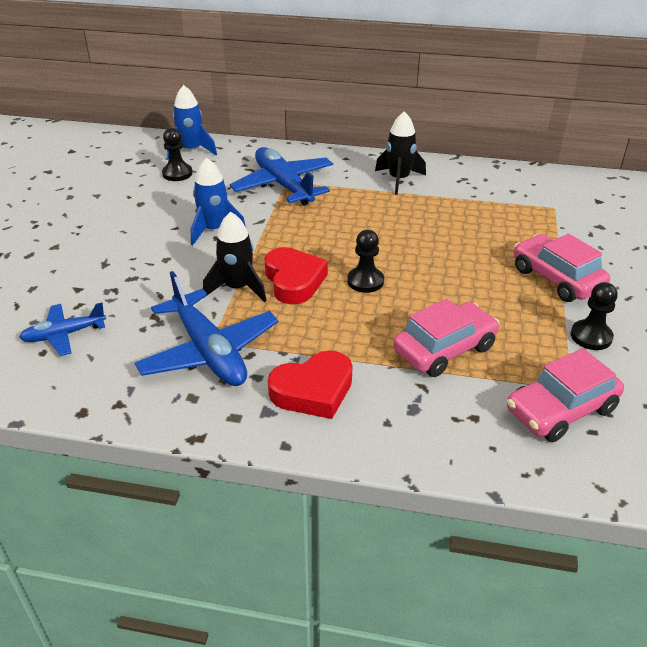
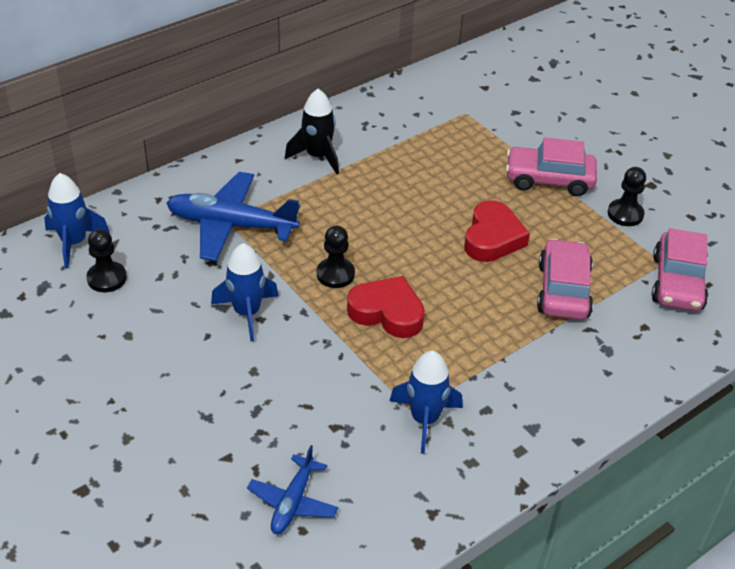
camera: 50 degrees left, 5 degrees up
blue plane [135,271,278,386] -> blue rocket [390,351,463,454]
black rocket [203,212,267,302] -> none
red heart [268,351,353,419] -> red heart moved to [464,200,530,262]
black pawn [347,230,384,293] -> black pawn moved to [317,225,355,288]

